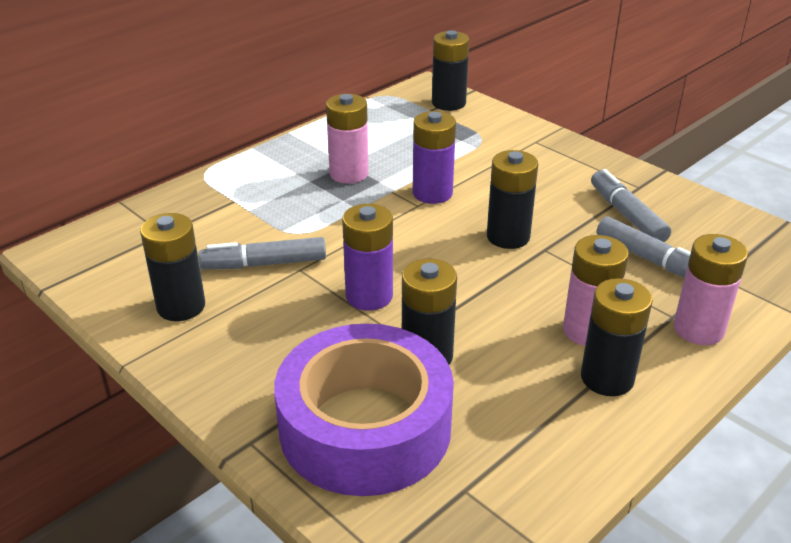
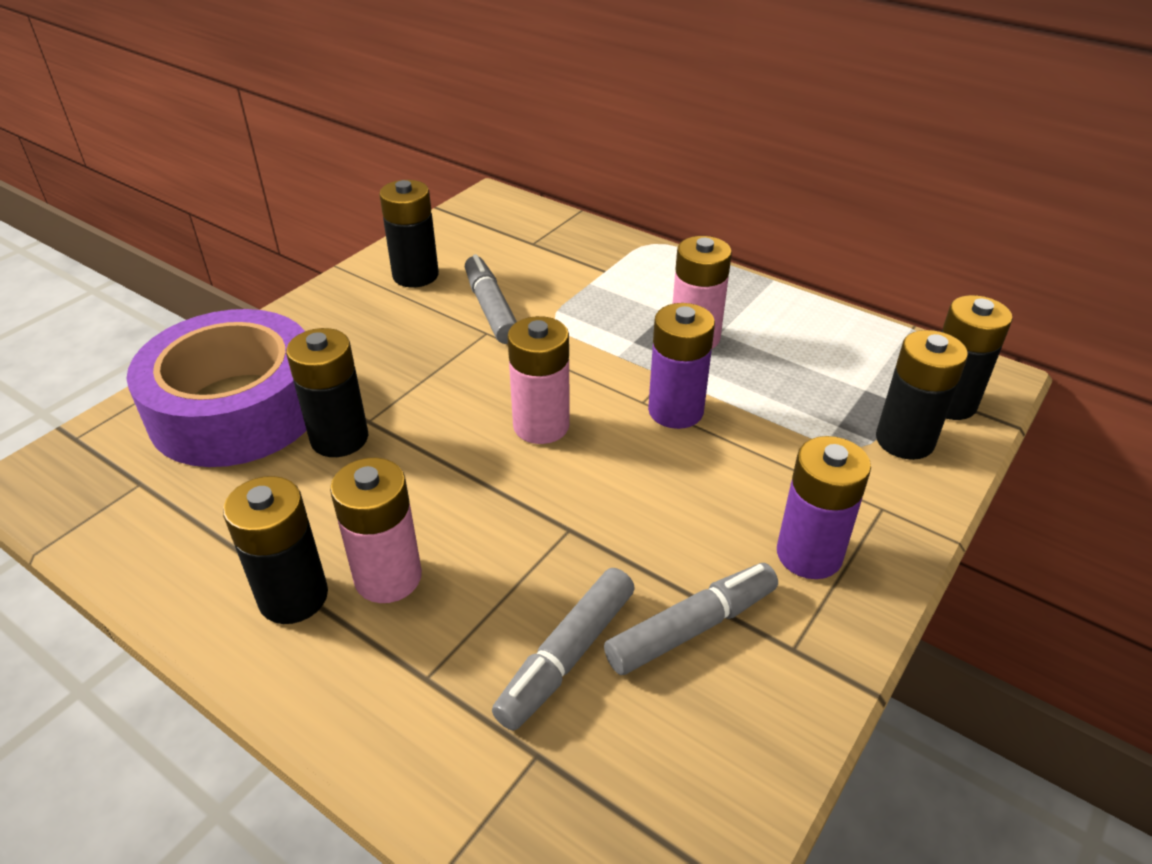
camera: 80 degrees right, 5 degrees up
purple battery [342,204,393,311] -> purple battery moved to [777,436,871,579]
black battery [487,150,538,249] -> black battery moved to [876,330,968,460]
pink battery [674,234,748,345] -> pink battery moved to [507,316,570,444]

